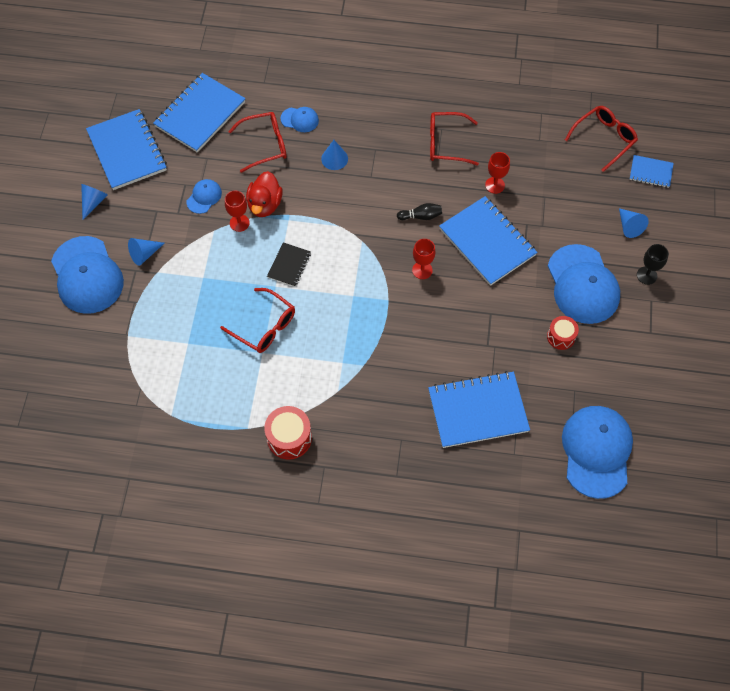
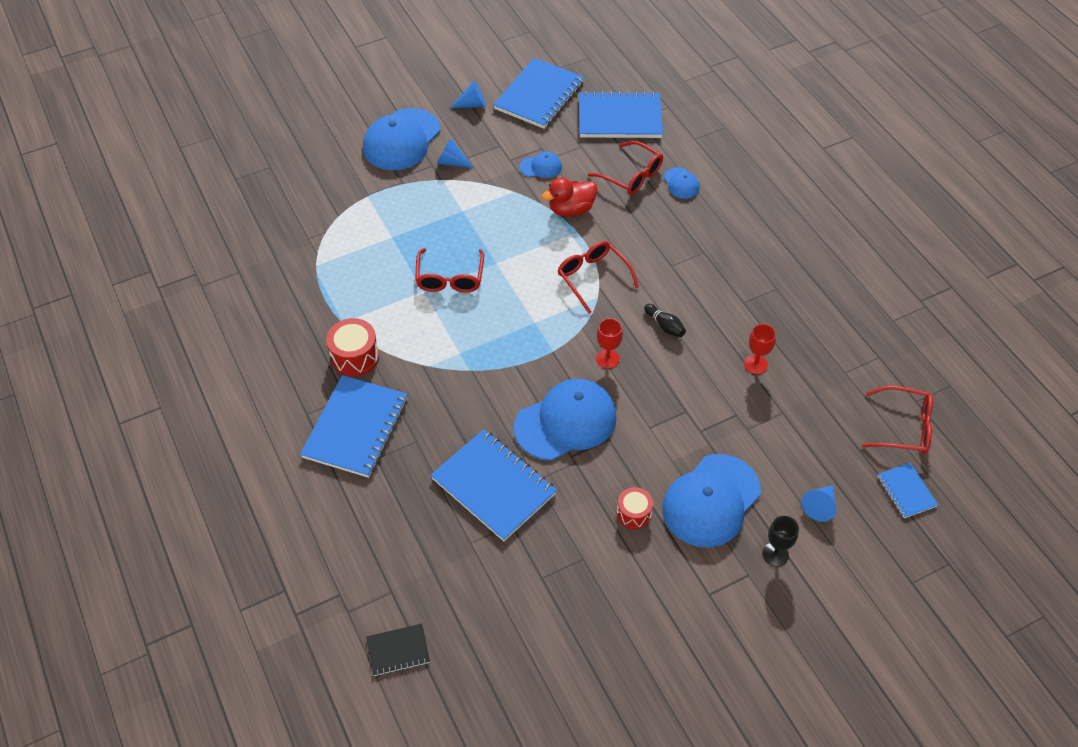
camera: 55 degrees right, 10 degrees down
red goblet [225,191,250,232] -> none
black notebook [267,242,311,287] -> black notebook moved to [366,624,430,676]
blue cone [321,140,348,170] -> none
red glasses [430,112,479,165] -> red glasses moved to [557,241,639,314]
blue notebook [439,196,538,286] -> blue notebook moved to [300,375,408,478]
blue cap [562,406,633,499] -> blue cap moved to [514,379,617,461]

